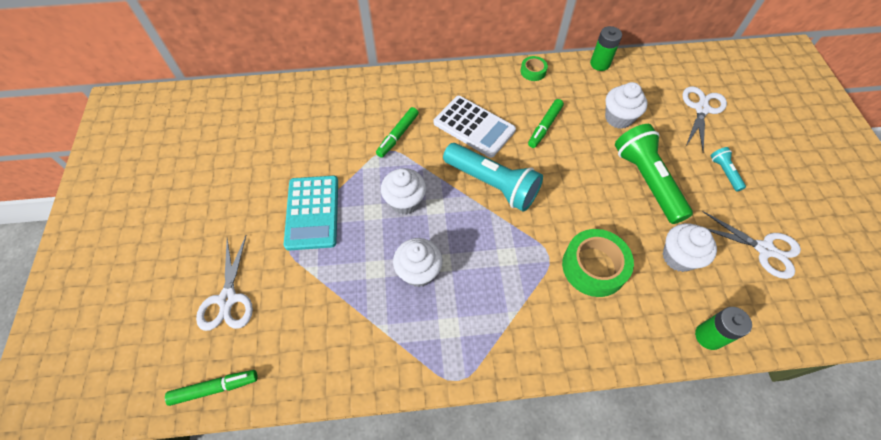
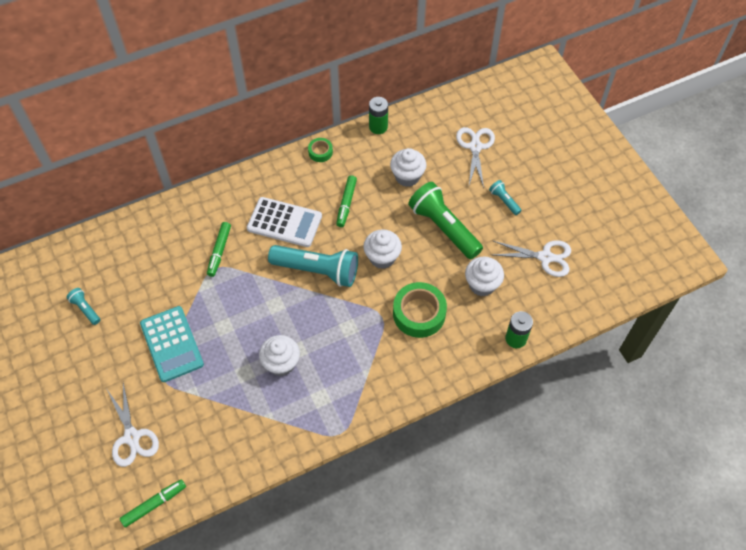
camera: 20 degrees left, 0 degrees up
white cupcake [381,168,426,215] -> white cupcake moved to [363,229,402,269]
none -> turquoise flashlight [67,288,100,325]

